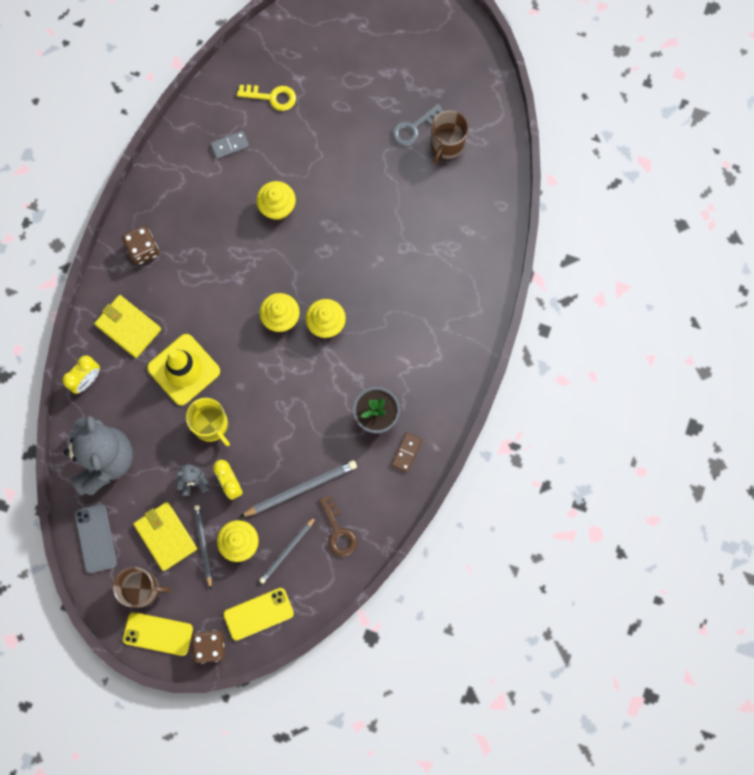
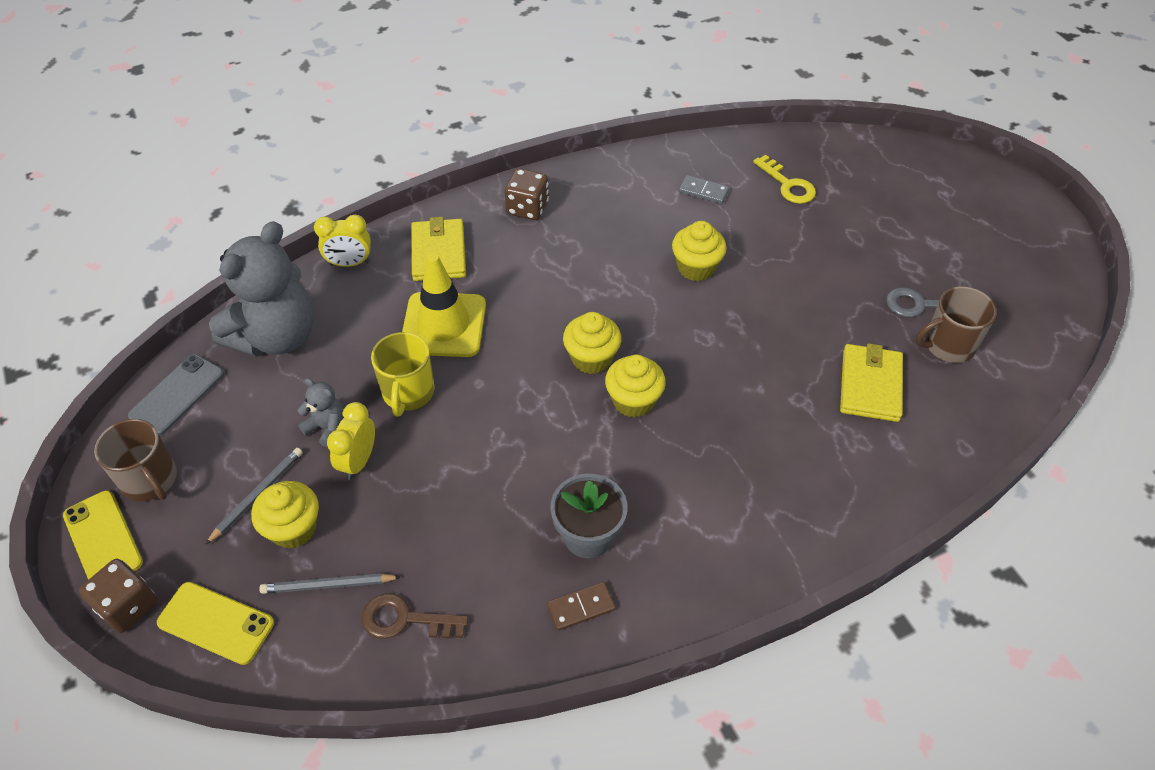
camera: 45 degrees right, 25 degrees down
yellow wallet [133,502,197,571] -> yellow wallet moved to [840,343,903,422]
grey pencil [240,460,357,517] -> none
brown key [319,495,357,557] -> brown key turned 75 degrees clockwise [362,593,469,639]

